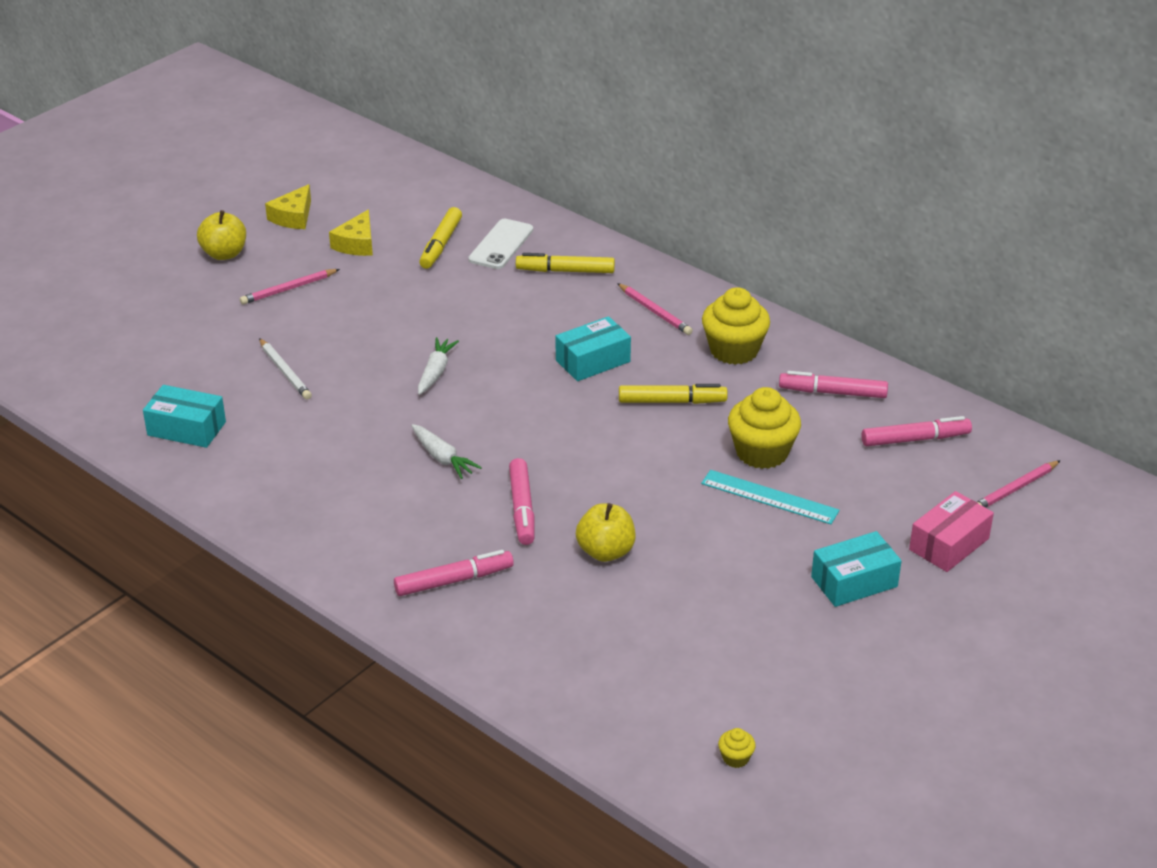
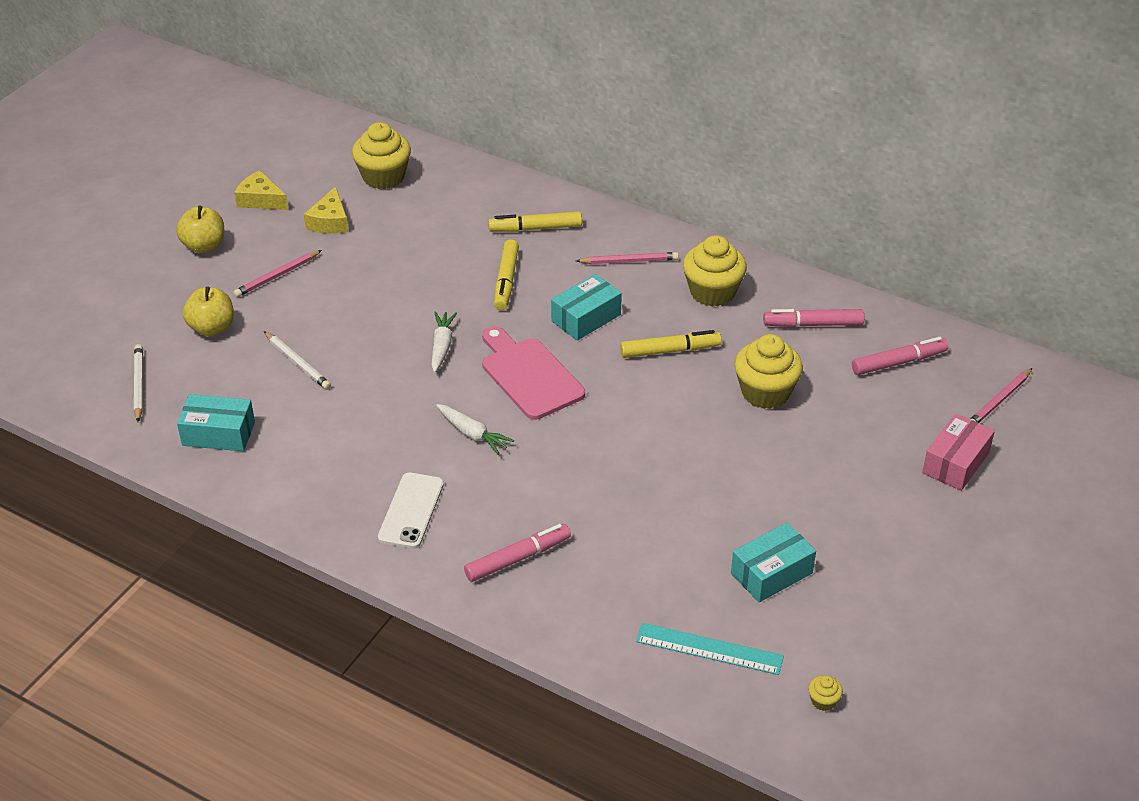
camera: 10 degrees left, 5 degrees up
yellow cheese [265,184,311,229] -> yellow cheese turned 105 degrees clockwise [234,170,288,210]
yellow marker [419,207,462,269] -> yellow marker moved to [494,239,519,310]
white phone [468,219,533,269] -> white phone moved to [378,472,444,549]
pink marker [509,458,535,545] -> none
yellow apple [576,503,636,562] -> yellow apple moved to [183,287,234,336]
pink pencil [617,283,693,335] -> pink pencil turned 45 degrees counterclockwise [576,252,679,264]
turquoise ruler [701,470,840,524] -> turquoise ruler moved to [636,623,784,675]
turquoise box [811,531,902,607] -> turquoise box moved to [731,523,816,602]
none -> white pencil [134,344,143,422]
none -> yellow cupcake [352,122,411,189]
none -> pink cutting board [482,326,585,420]

